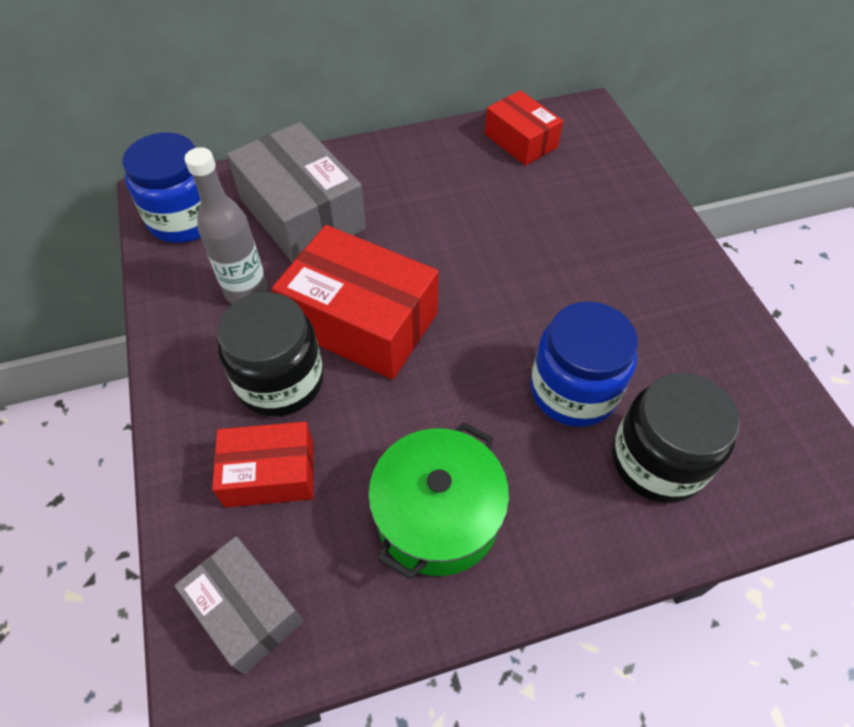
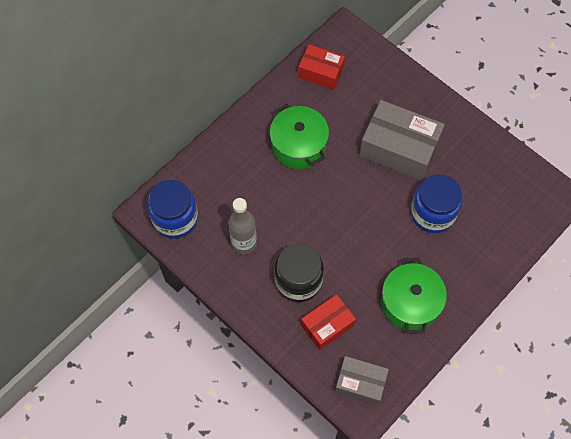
camera: 30 degrees left, 10 degrees up
grey box [227,122,366,263] -> grey box moved to [359,100,445,181]
red box [272,225,439,380] -> none
black jar [612,372,740,503] -> none
none -> green pot [270,104,329,169]

